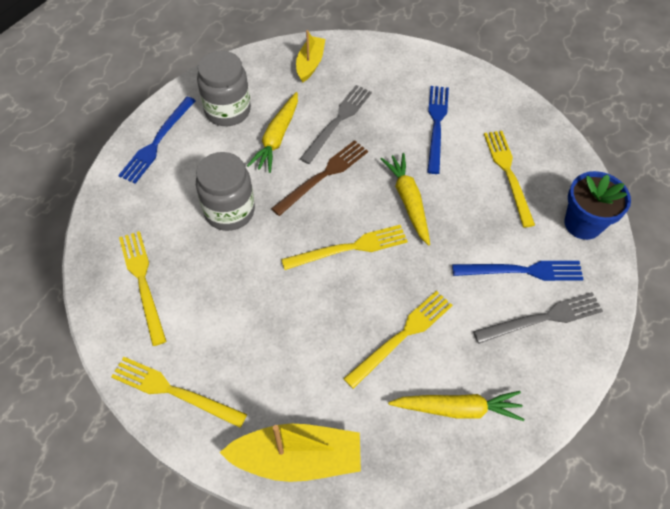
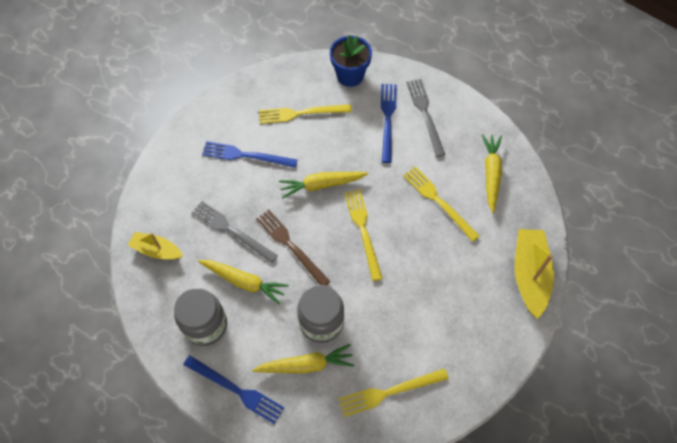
camera: 85 degrees left, 5 degrees up
yellow fork [111,357,247,428] -> none
none -> yellow carrot [252,344,354,373]

